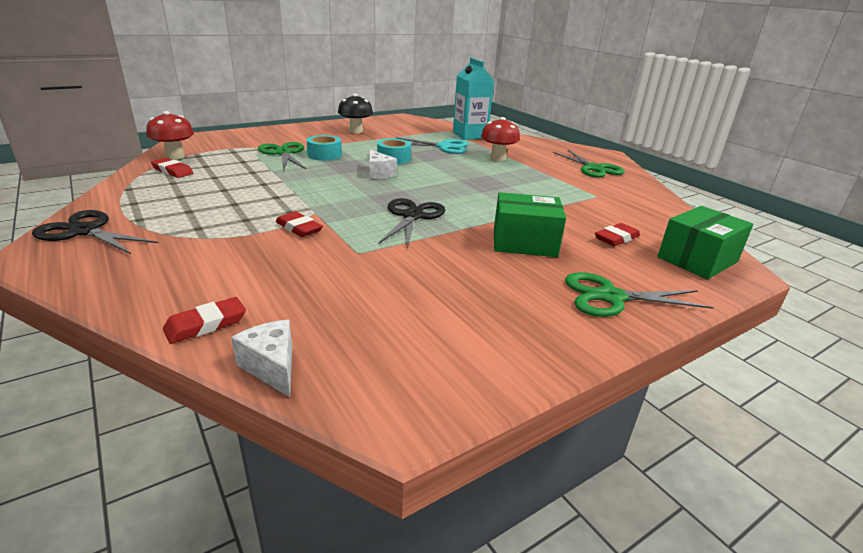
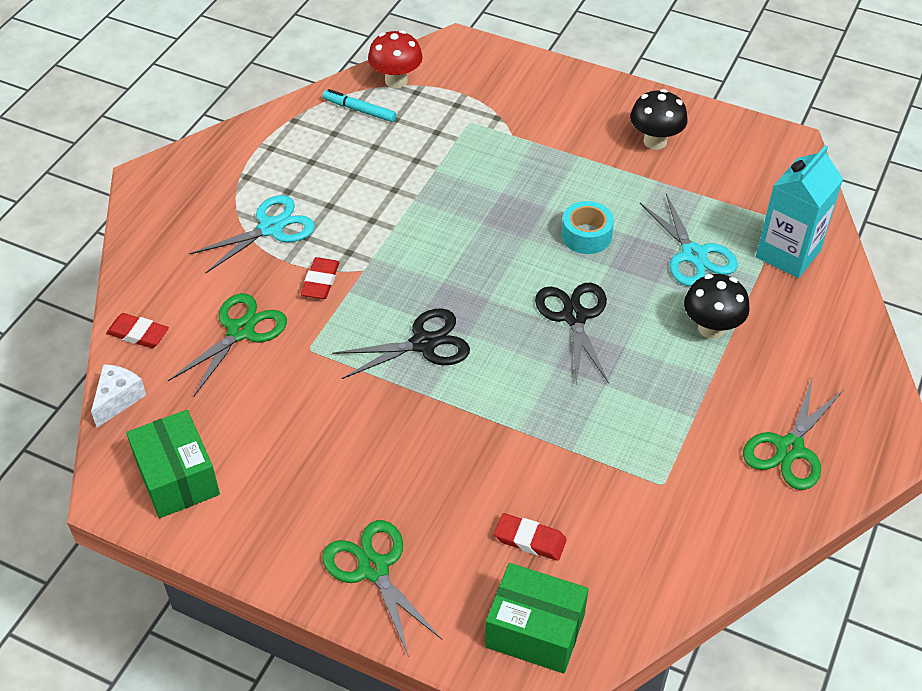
camera: 60 degrees right, 20 degrees up
black scissors [32,210,159,254] -> black scissors moved to [535,283,609,385]
red eraser [151,158,193,178] -> turquoise marker [322,89,396,122]
green scissors [258,142,306,169] -> green scissors moved to [168,293,287,396]
turquoise tape [307,135,342,161] -> none
white cheese [369,150,397,179] -> none
red mushroom [481,117,520,161] -> black mushroom [684,274,750,339]
green box [494,192,566,257] -> green box moved to [126,410,220,518]
none -> turquoise scissors [190,195,315,274]

